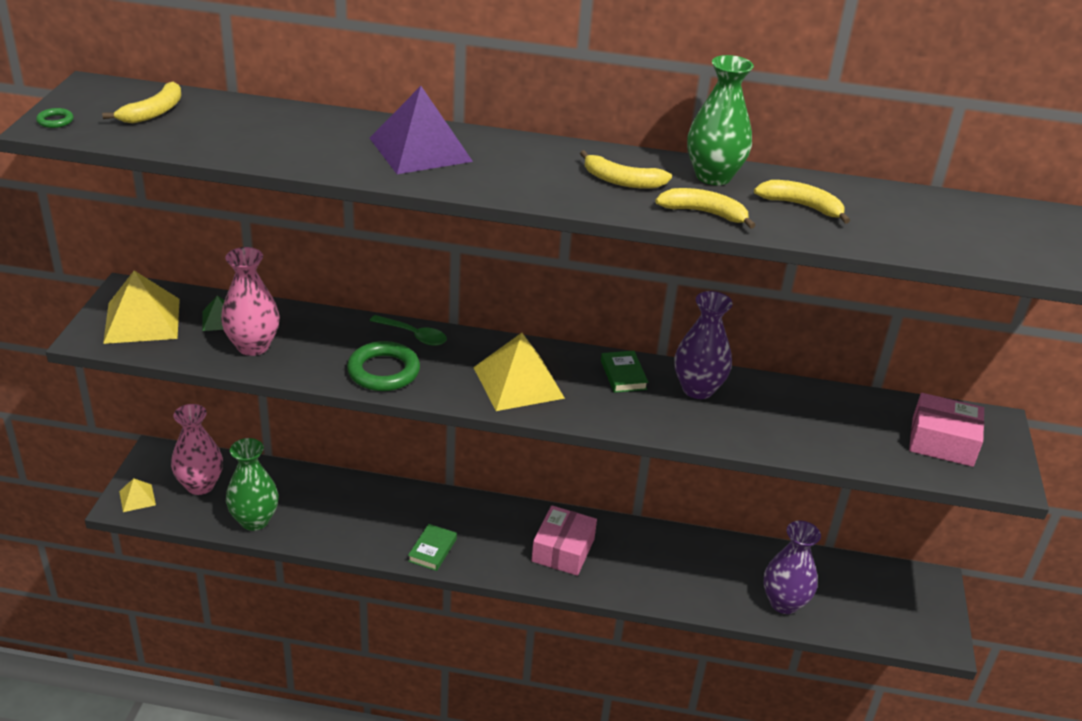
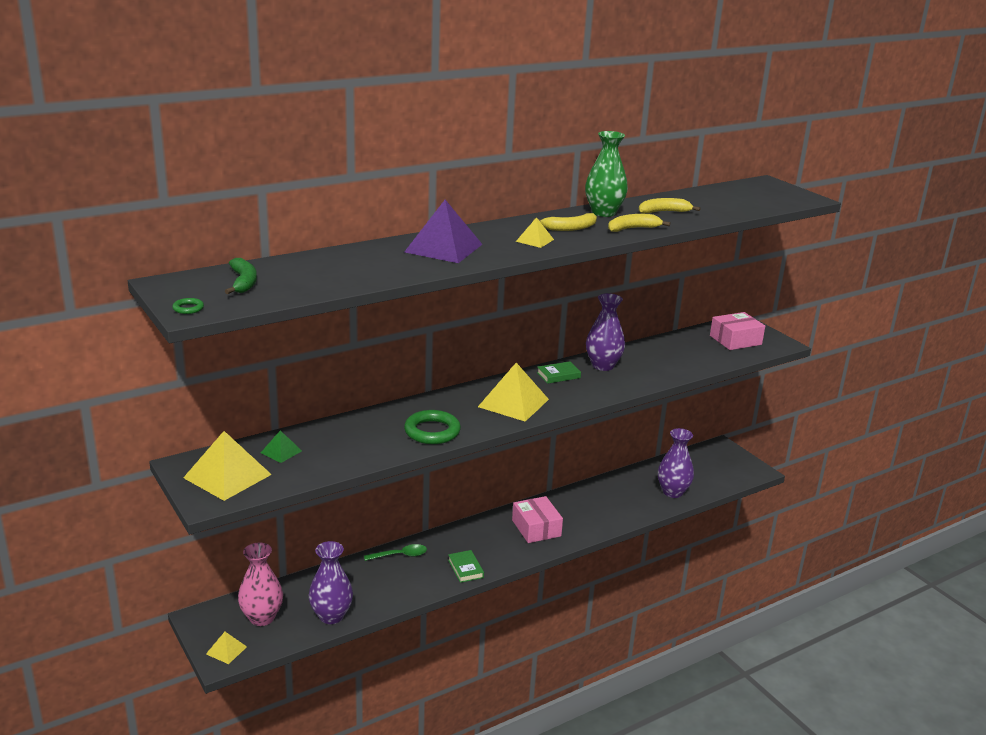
camera: 40 degrees left, 10 degrees down
yellow banana [102,82,182,123] -> green banana [225,258,257,294]
pink vase [221,247,280,356] -> none
green vase [226,438,278,531] -> purple vase [309,541,353,624]
green spoon [370,315,447,346] -> green spoon moved to [364,544,427,561]
green book [601,351,648,393] -> green book turned 60 degrees counterclockwise [537,361,581,384]
none -> yellow pyramid [516,217,554,248]

